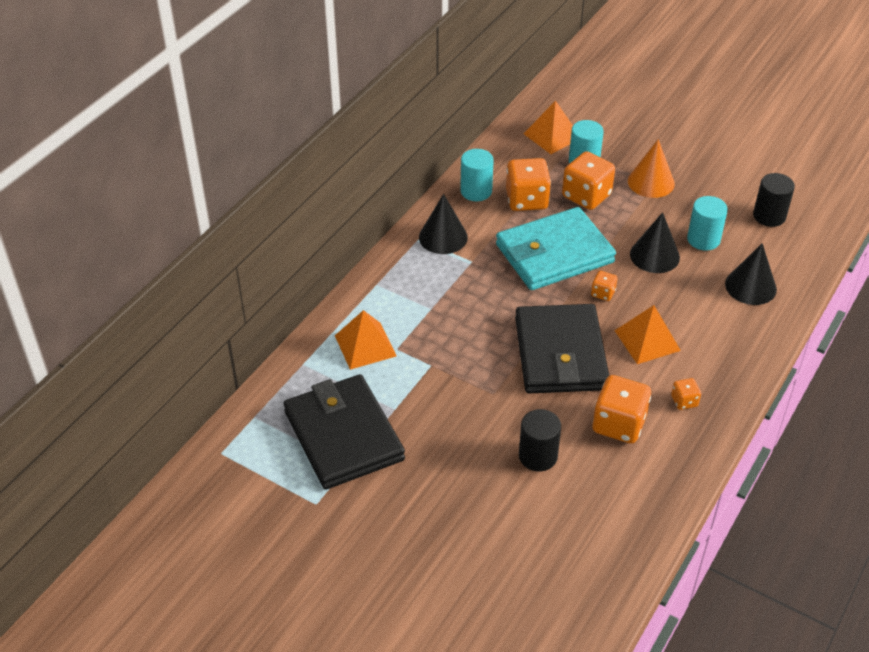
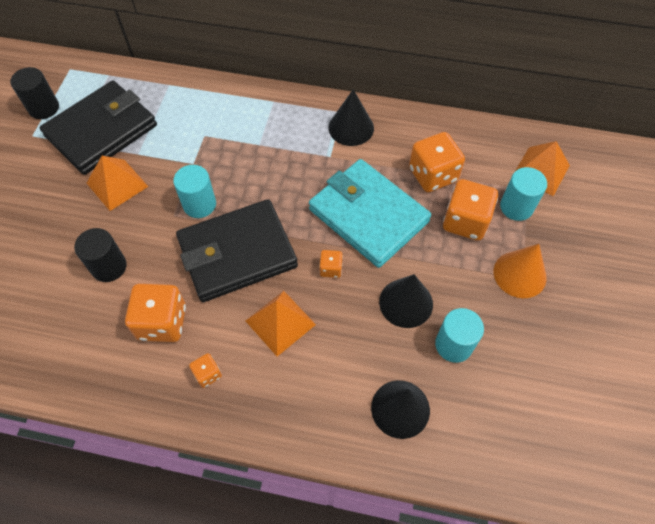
camera: 70 degrees right, 15 degrees up
orange pyramid [335,310,397,370] -> orange pyramid moved to [87,156,148,211]
turquoise cylinder [460,149,494,201] -> turquoise cylinder moved to [173,165,216,218]
black cylinder [753,173,795,227] -> black cylinder moved to [10,67,59,119]

